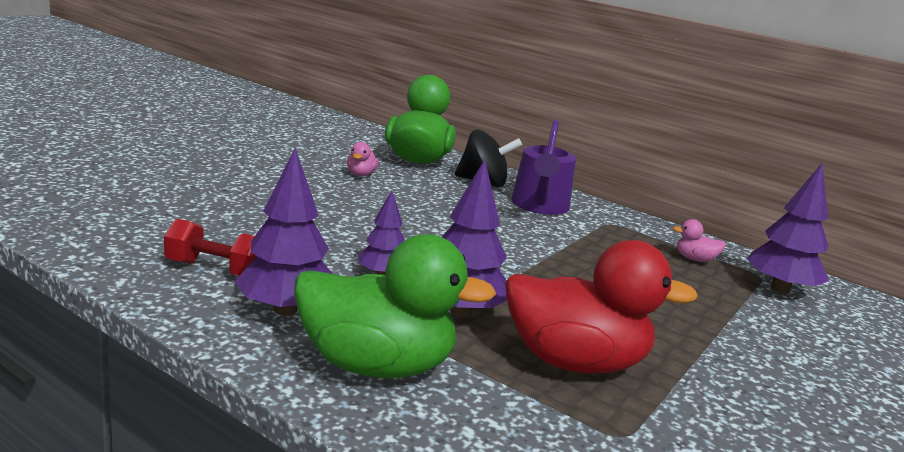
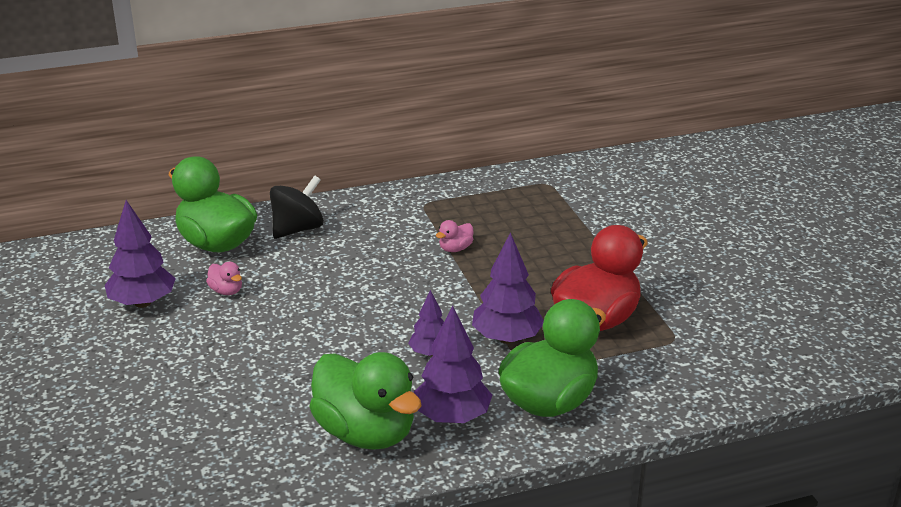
camera: 50 degrees left, 10 degrees up
red dumbbell [164,219,257,276] -> green duck [309,352,421,450]
purple watering can [511,119,576,215] -> none
pink duck [672,219,726,262] -> pink duck moved to [436,220,474,252]
purple tree [747,163,829,294] -> purple tree moved to [105,200,176,308]

